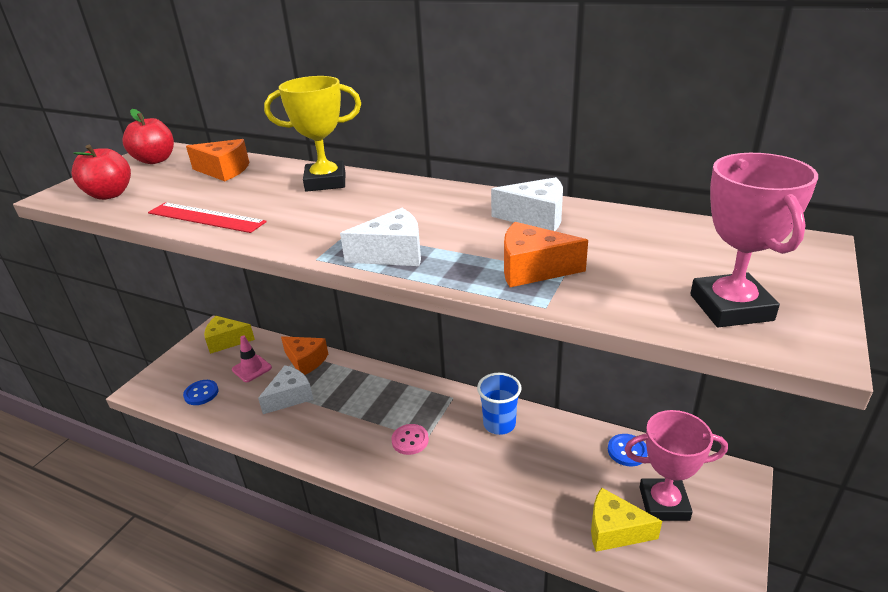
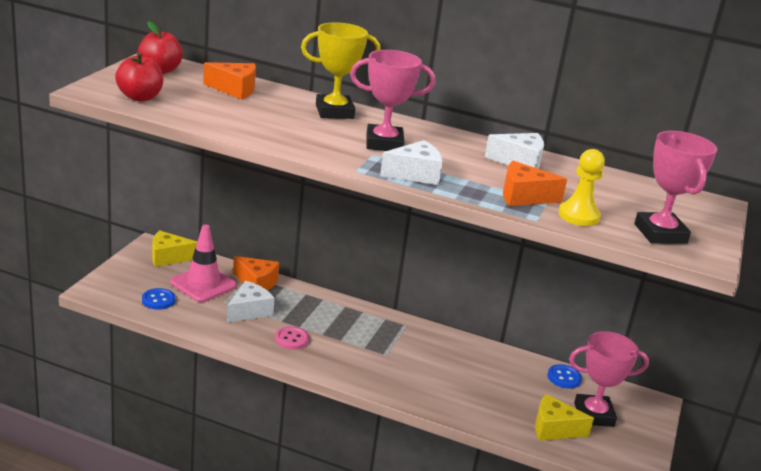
camera: 10 degrees left, 5 degrees down
red ruler [148,202,266,233] -> none
pink traffic cone [232,335,272,382] -> pink traffic cone [170,224,237,302], size x1.64
pink button [391,424,429,455] -> pink button moved to [275,326,309,350]
blue cup [477,373,522,435] -> none
none -> pink trophy [350,50,435,151]
none -> yellow pawn [559,149,605,226]

